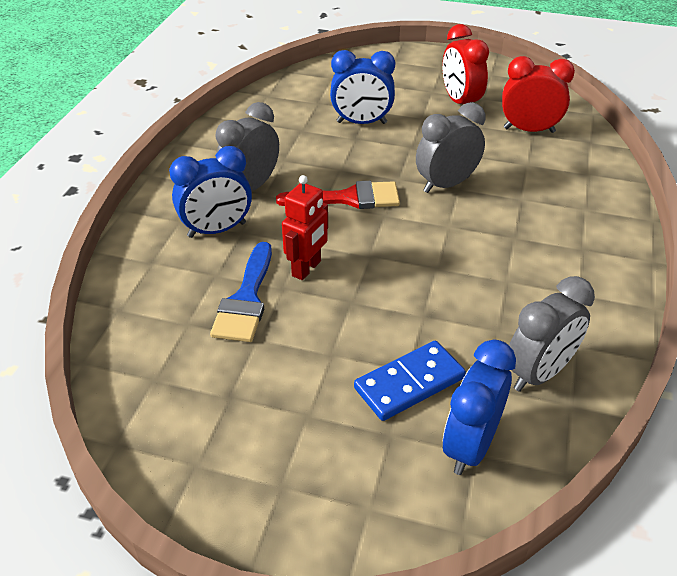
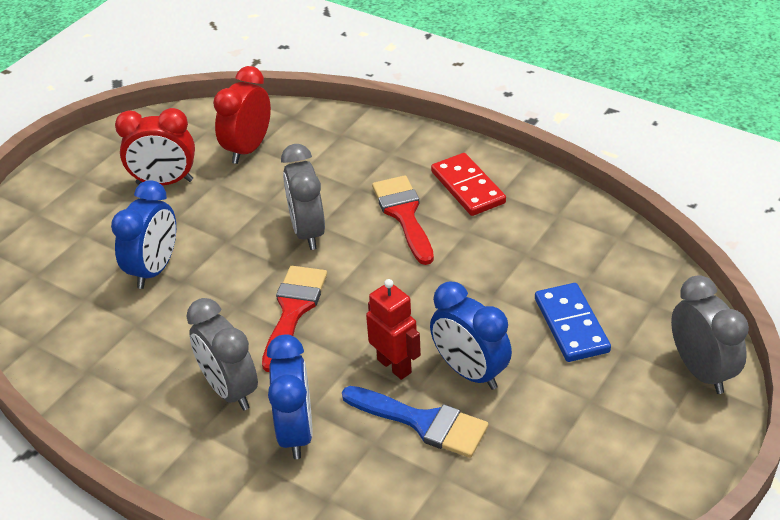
camera: 70 degrees left, 0 degrees up
blue clock [443,340,516,475] -> blue clock moved to [430,281,512,390]
grey clock [509,276,595,392] -> grey clock moved to [671,275,749,394]
none -> red brush [372,175,434,265]
none -> red domino [431,153,506,216]

